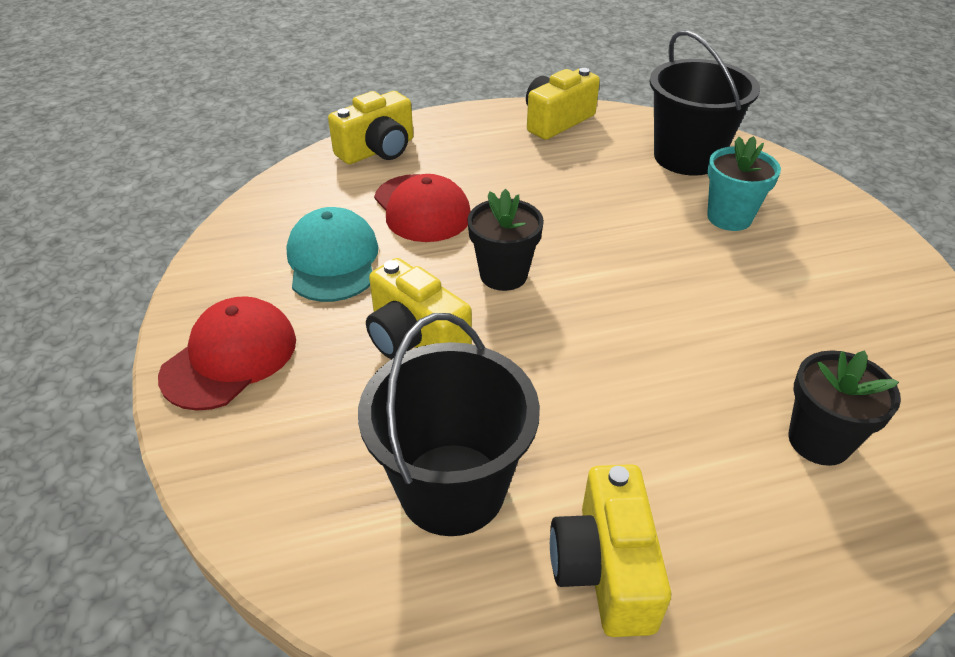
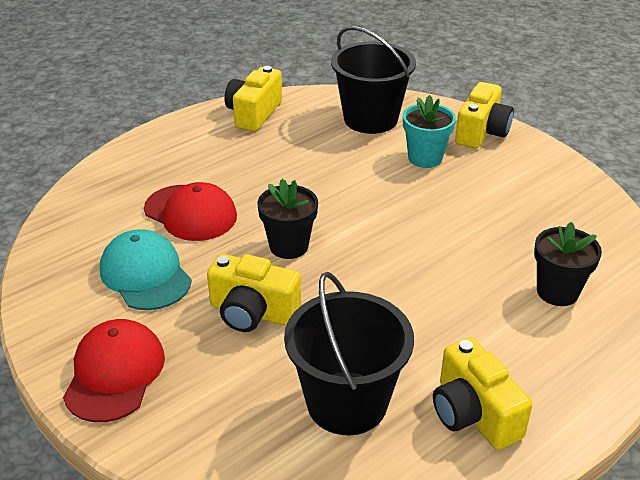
camera: 25 degrees left, 5 degrees down
yellow camera [328,91,413,164] -> yellow camera moved to [455,82,514,149]

